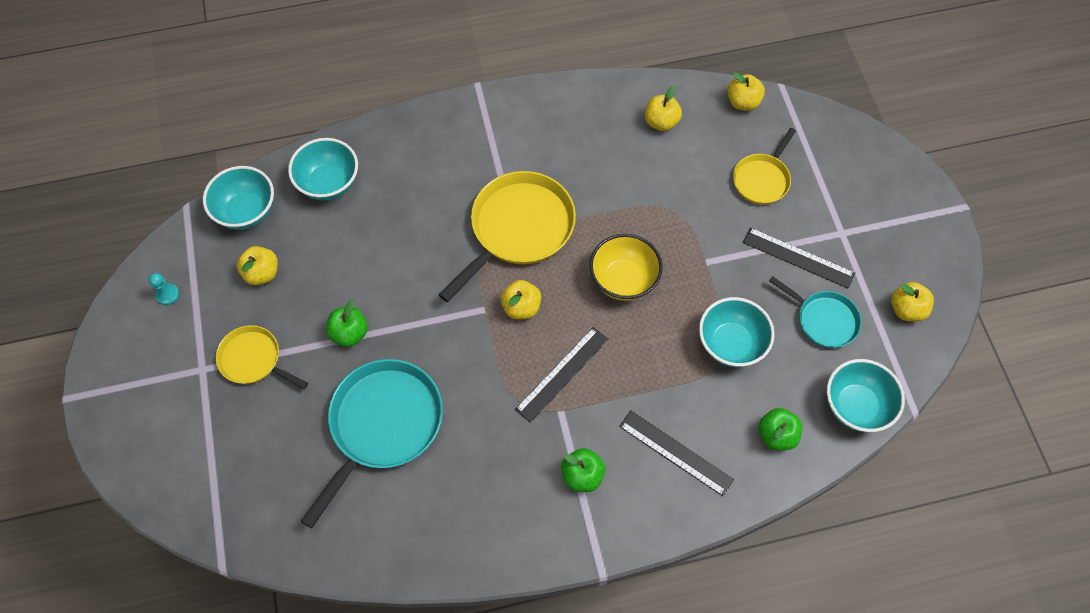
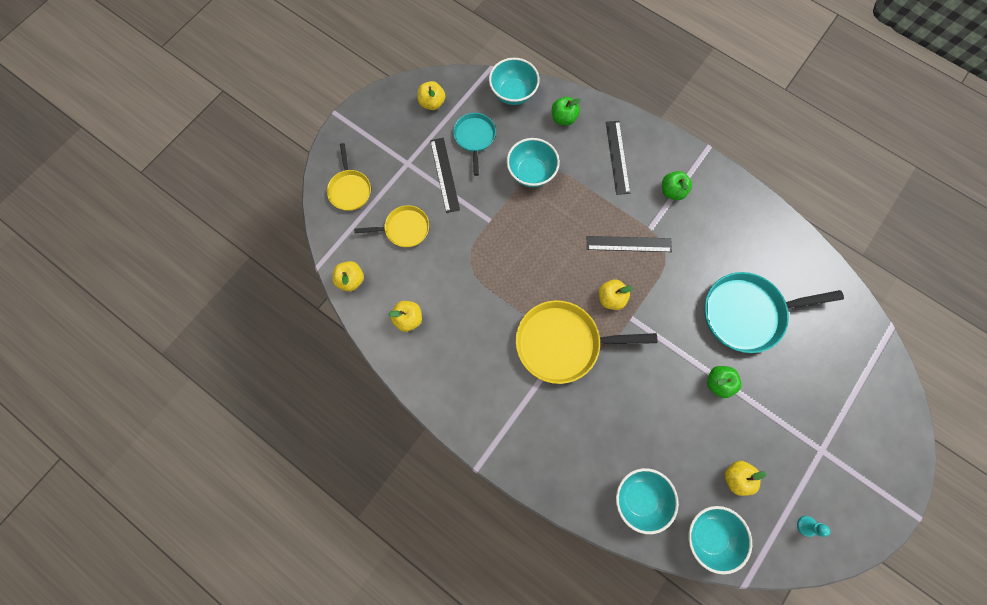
camera: 130 degrees left, 10 degrees up
yellow pan [216,325,308,389] -> yellow pan moved to [327,143,371,211]
yellow bowl [590,234,663,301] -> none

